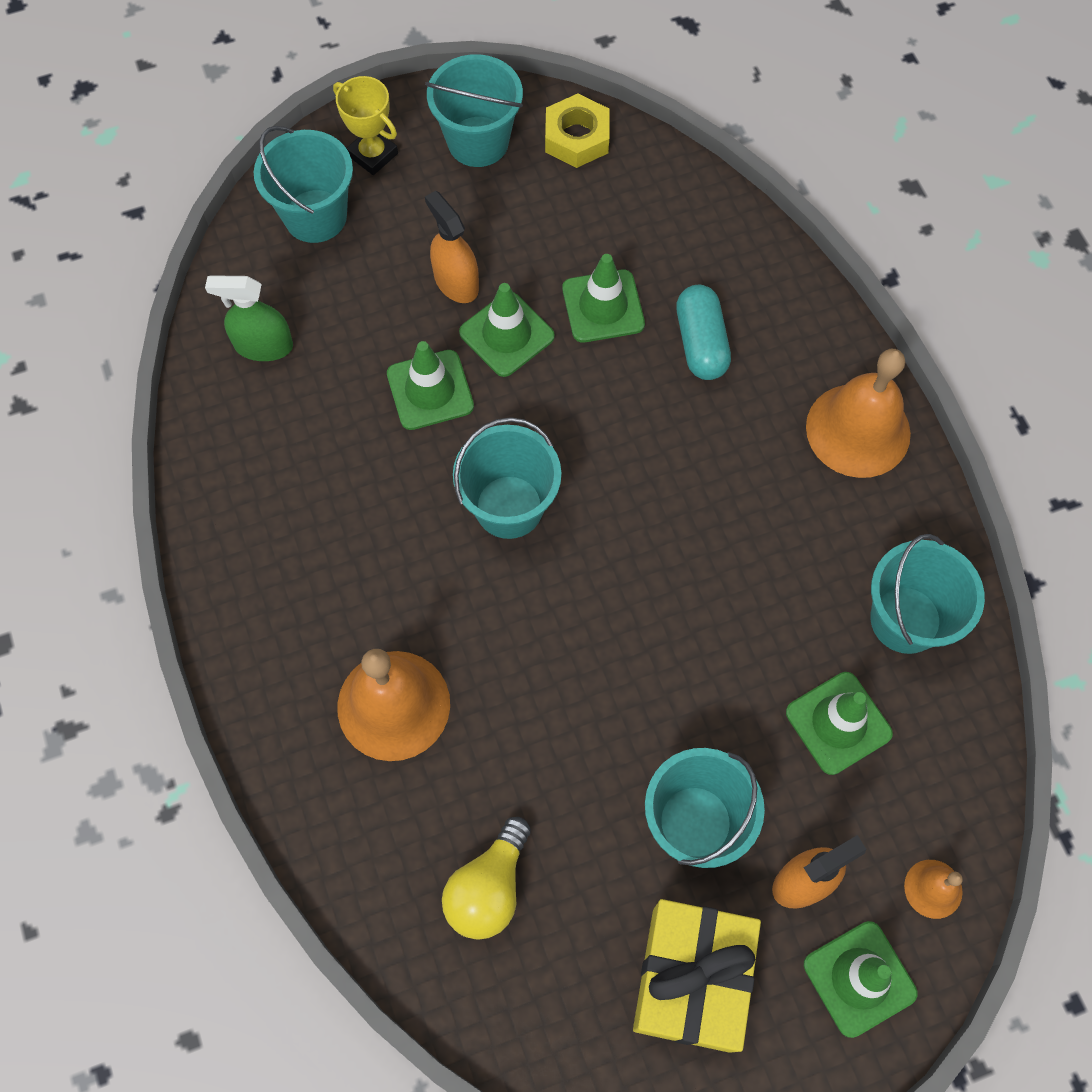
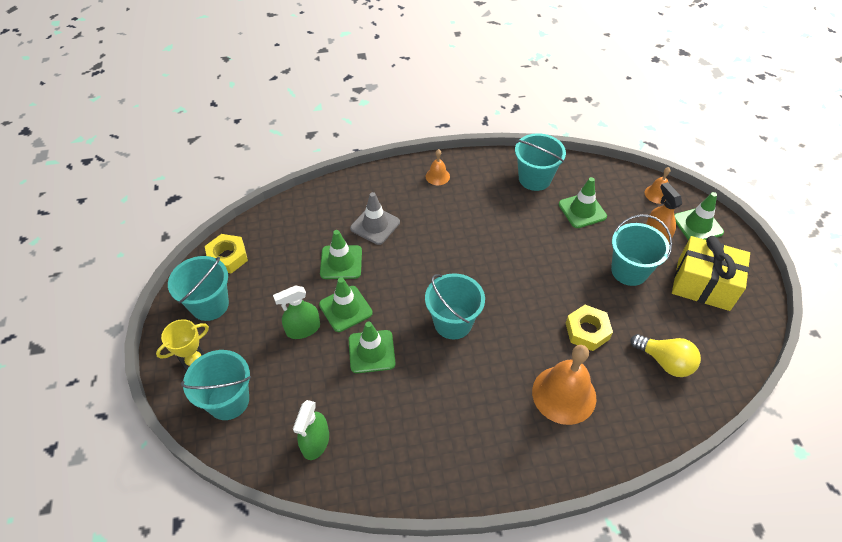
camera: 80 degrees left, 15 degrees down
orange spray bottle [425,191,479,303] -> green spray bottle [273,285,320,339]
turquoise capsule [676,285,731,380] -> grey traffic cone [350,192,400,245]
orange bell [806,349,911,478] -> orange bell [426,149,450,185], size x0.49
none -> yellow nut [566,305,613,351]

